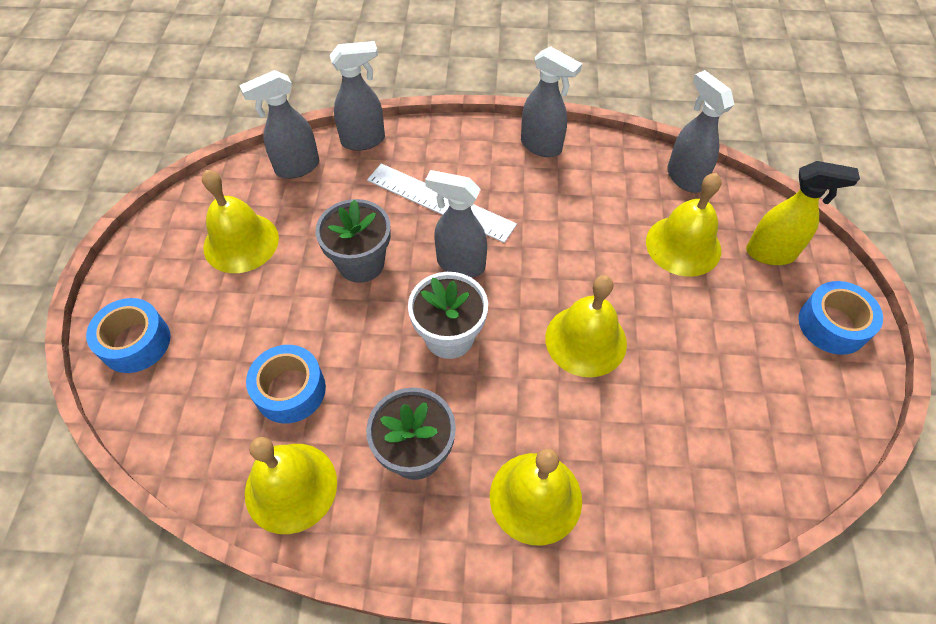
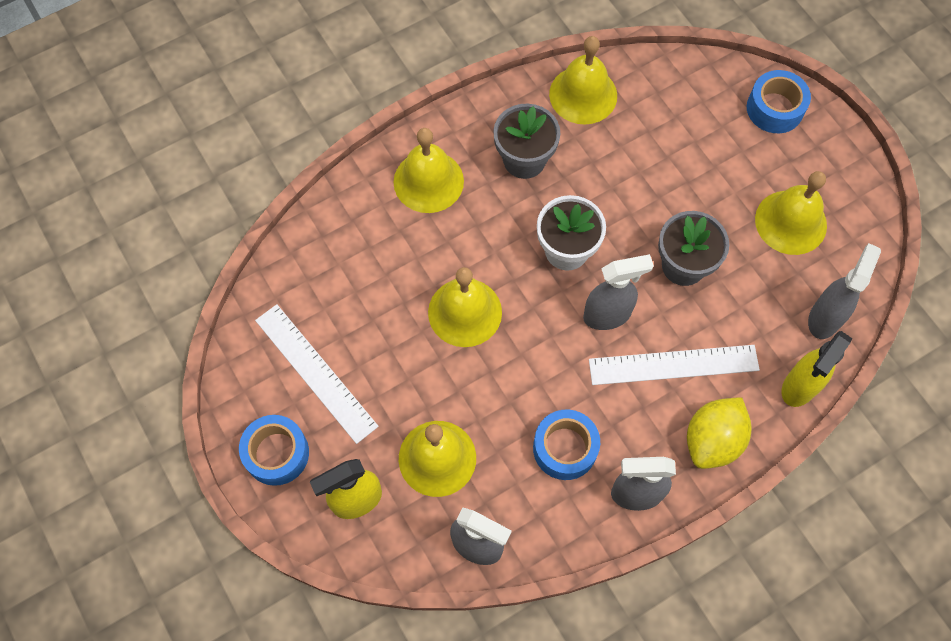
camera: 145 degrees right, 10 degrees up
blue tape [246,345,326,423] -> blue tape moved to [533,410,600,480]
grey spray bottle [330,41,385,151] -> yellow spray bottle [782,331,853,407]
none -> white ruler [255,304,379,444]
none -> yellow lemon [687,397,751,469]

